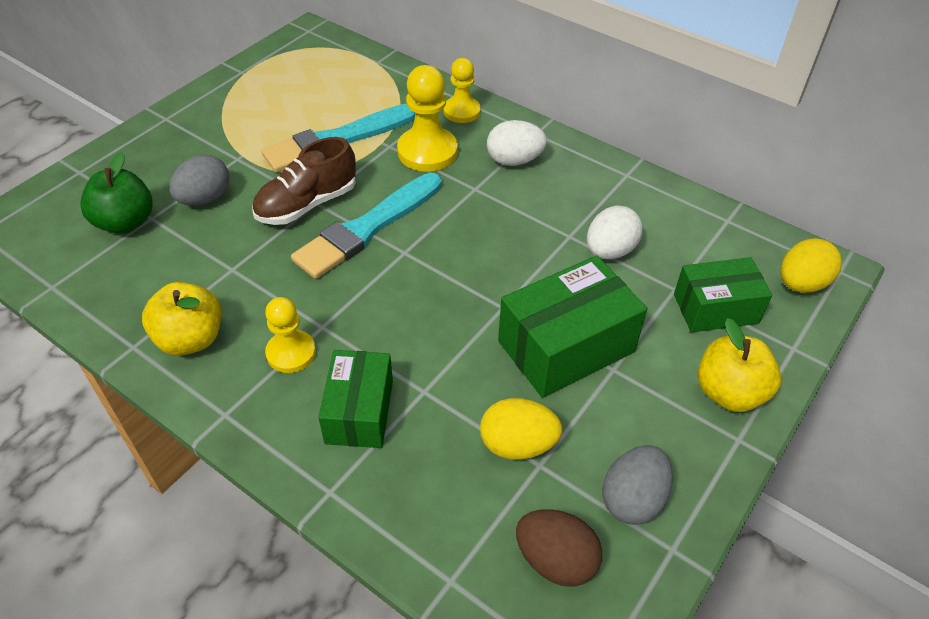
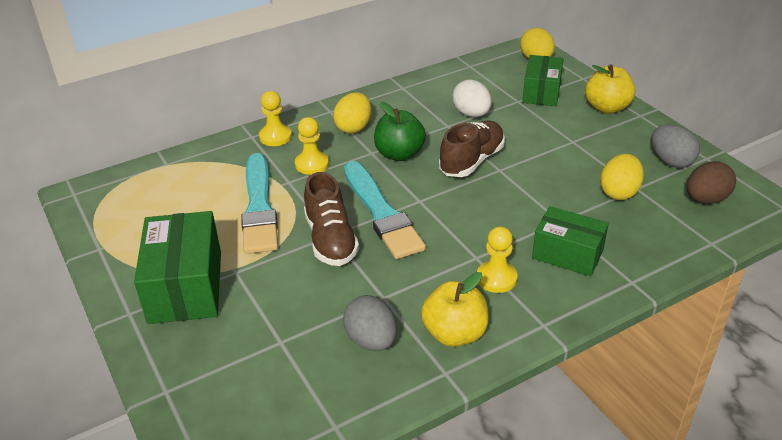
camera: 65 degrees left, 10 degrees down
green apple [80,152,153,234] -> green apple moved to [374,101,426,161]
grey egg [169,154,230,206] -> grey egg moved to [343,295,397,351]
yellow pawn [397,65,458,172] -> yellow pawn [295,117,329,175], size x0.65
white egg [487,120,547,166] -> yellow egg [333,92,371,134]
green box [498,255,647,398] -> green box moved to [134,211,221,324]
none -> brown shoe [439,121,505,177]

